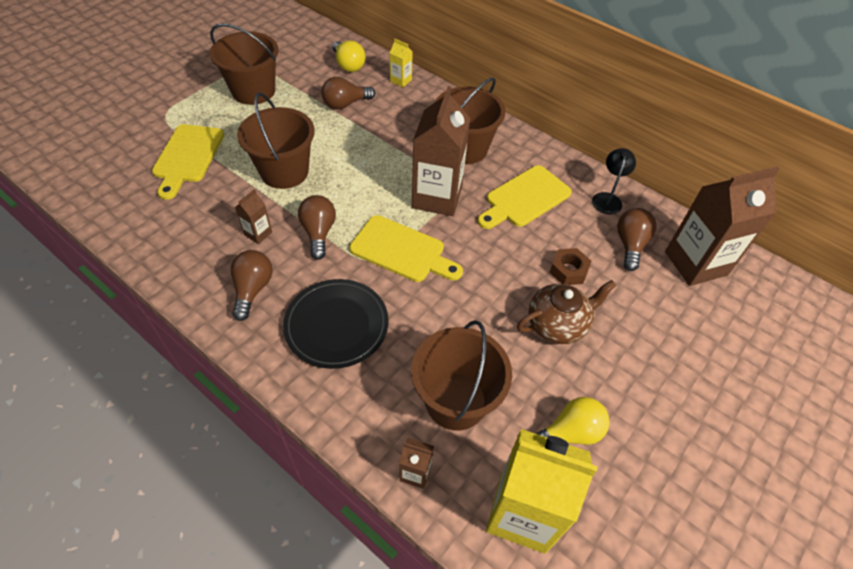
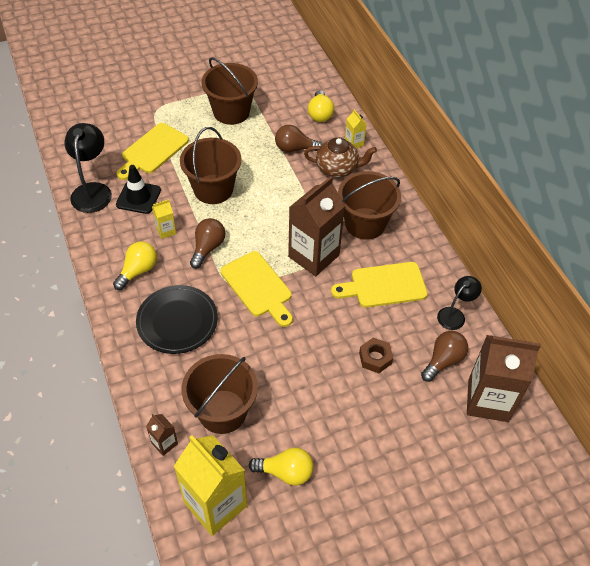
camera: 30 degrees right, 0 degrees up
brown light bulb [231,250,273,321] -> yellow light bulb [113,242,157,290]
brown carton [235,189,272,244] -> yellow carton [152,199,176,239]
brown teapot [517,280,616,344] -> brown teapot moved to [304,138,377,178]
none -> black lamp [65,123,112,213]
none -> black traffic cone [116,165,161,214]

